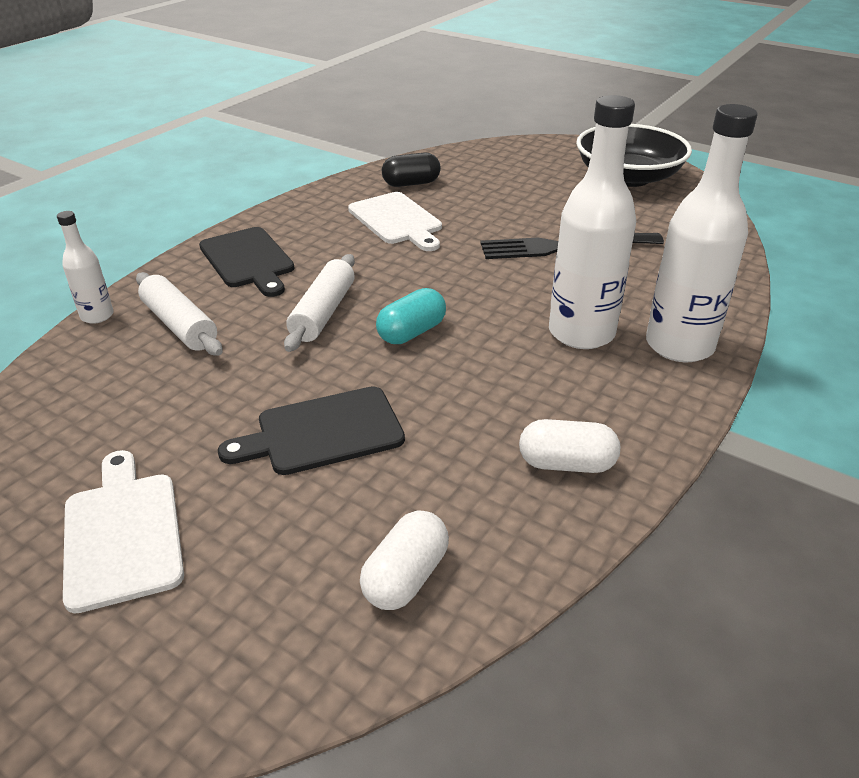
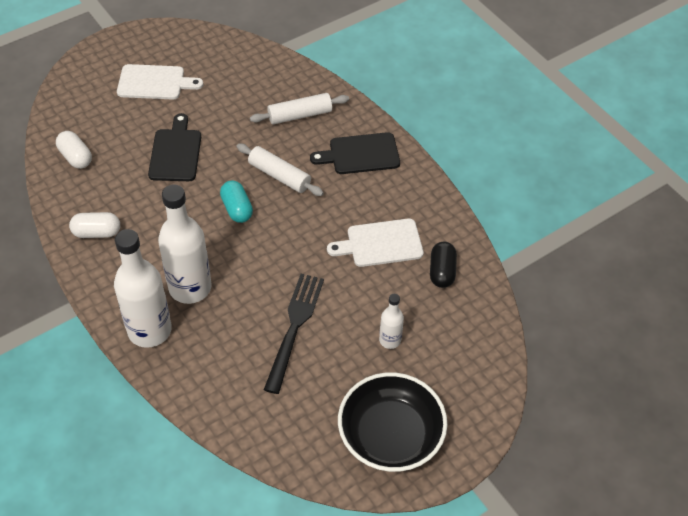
camera: 110 degrees right, 15 degrees up
white bottle [57,211,113,324] -> white bottle moved to [379,294,404,349]
white capsule [519,419,620,473] -> white capsule turned 60 degrees clockwise [69,212,120,238]

